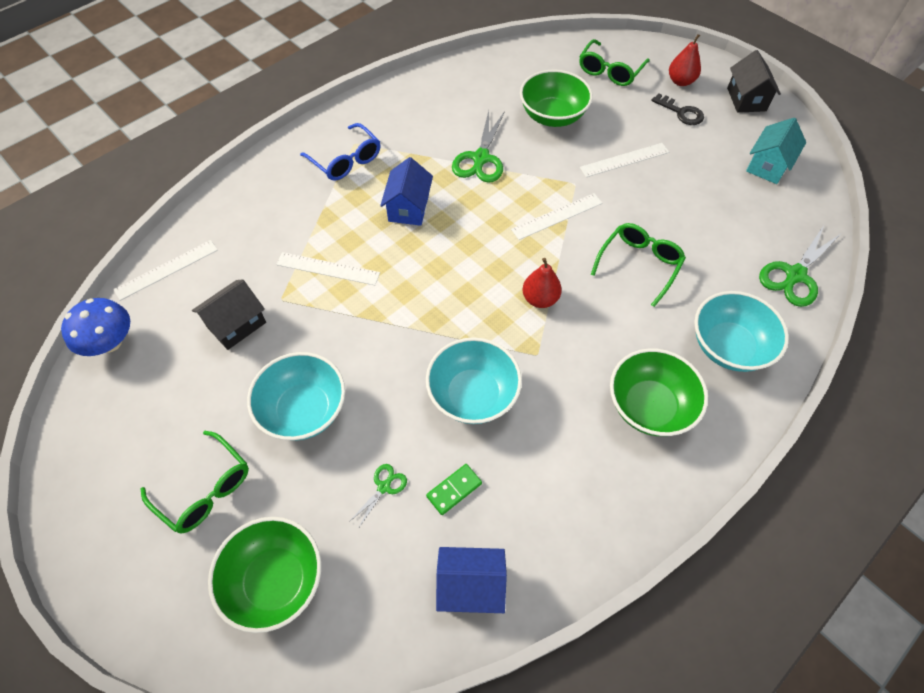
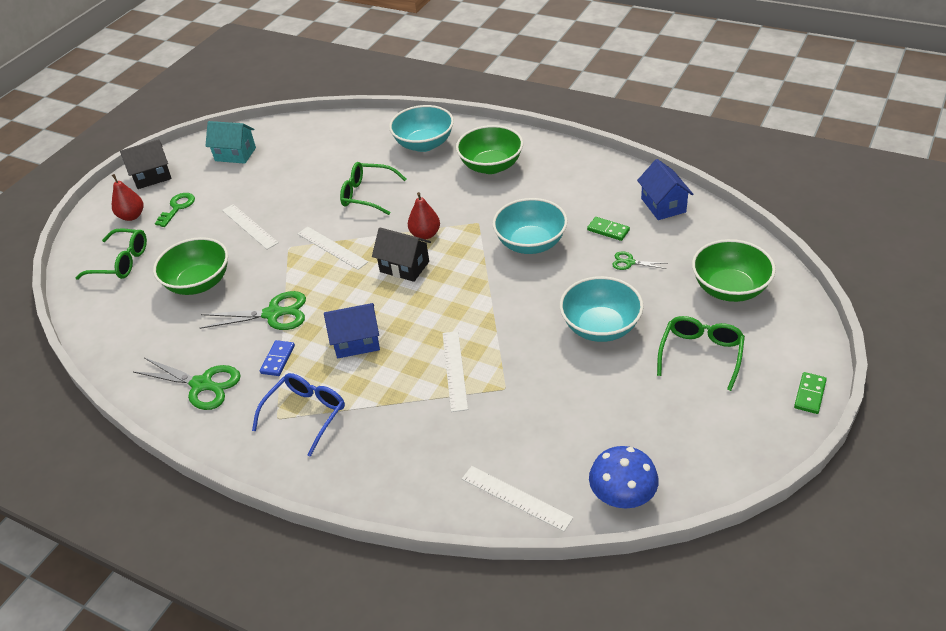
camera: 105 degrees left, 15 degrees down
black house [192,279,266,350] -> black house moved to [372,227,431,282]
black key [651,93,704,125] -> green key [155,193,195,227]
green scissors [759,225,842,307] -> green scissors moved to [134,358,241,410]
none -> blue domino [260,340,295,376]
none -> green domino [794,372,827,414]

